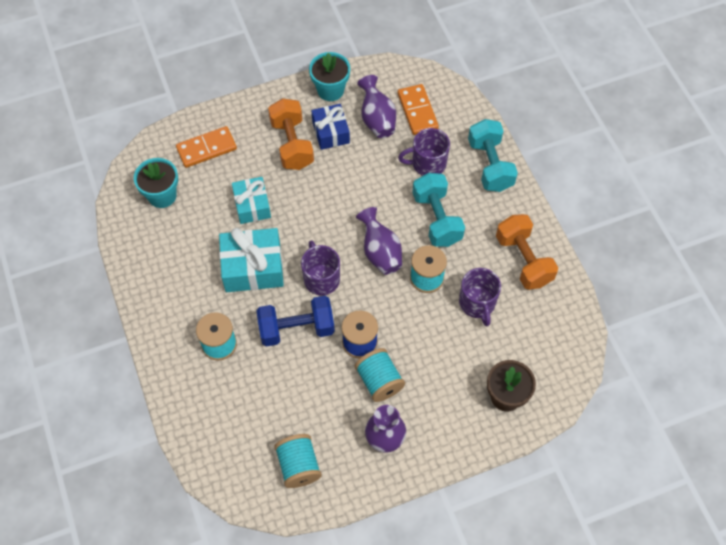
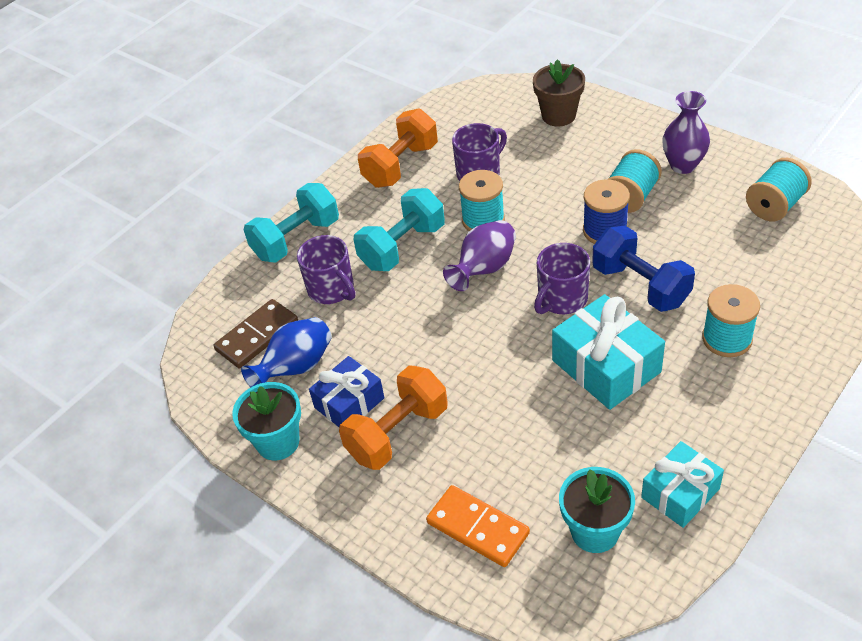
camera: 115 degrees left, 15 degrees down
turquoise gift [232,177,271,224] -> turquoise gift moved to [641,441,724,528]
purple vase [357,75,396,138] -> blue vase [241,317,332,387]
orange domino [398,84,439,135] -> brown domino [214,299,298,368]

